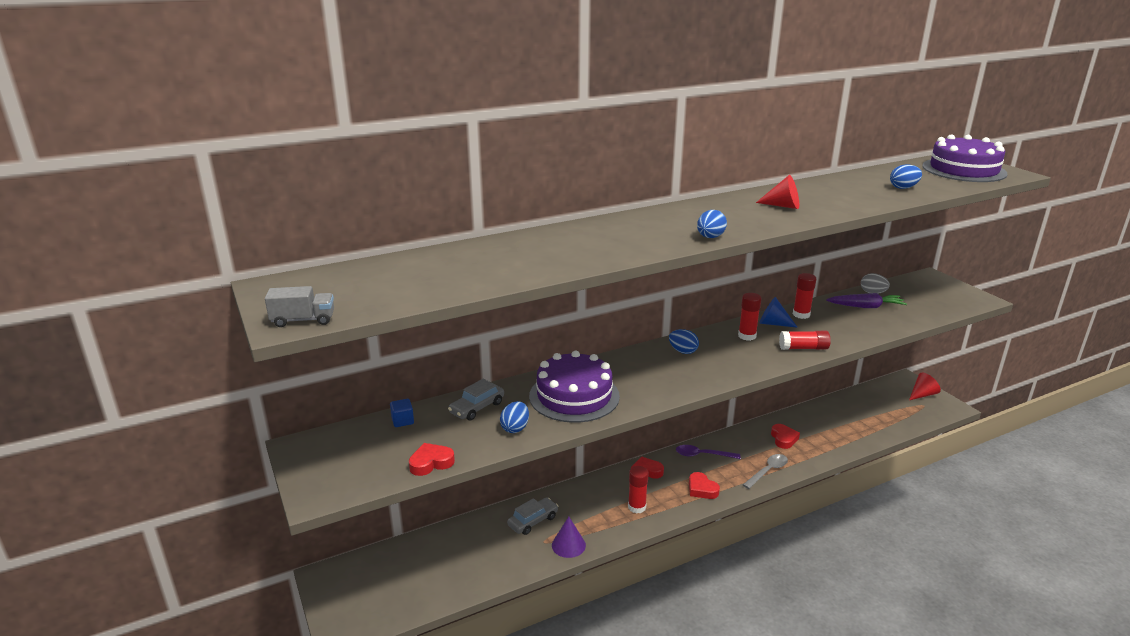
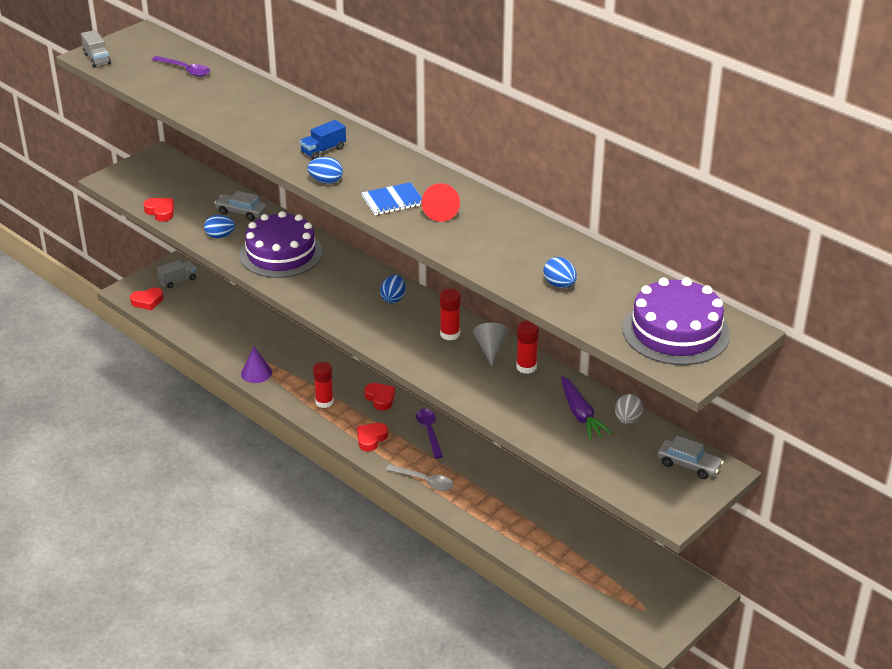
camera: 70 degrees right, 10 degrees up
blue cube [390,399,414,427] -> none
grey car [507,497,558,535] -> grey car moved to [657,436,724,479]
blue cone [759,297,798,328] -> grey cone [473,323,509,366]
red heart [771,424,800,449] -> red heart moved to [130,287,163,310]
red glue stick [779,331,831,350] -> none
red cone [909,372,941,400] -> none
none -> purple spoon [152,56,210,77]
none -> grey truck [157,260,196,288]
none -> blue truck [300,120,346,160]
none -> blue notebook [362,182,422,215]

